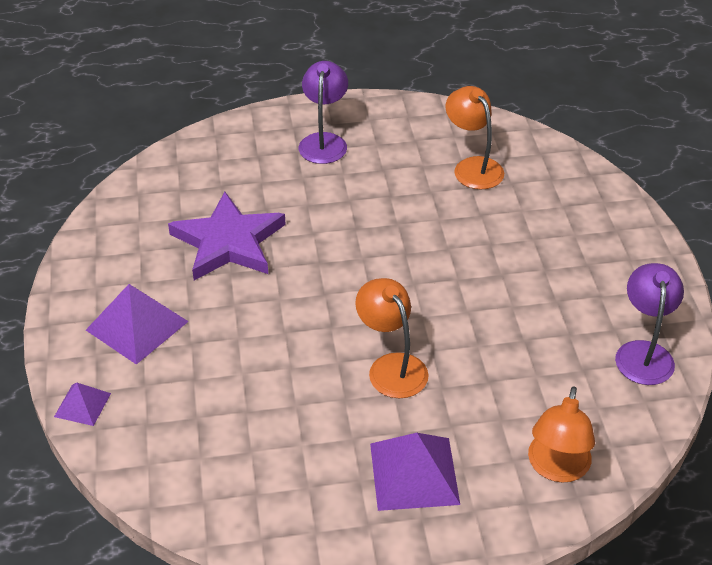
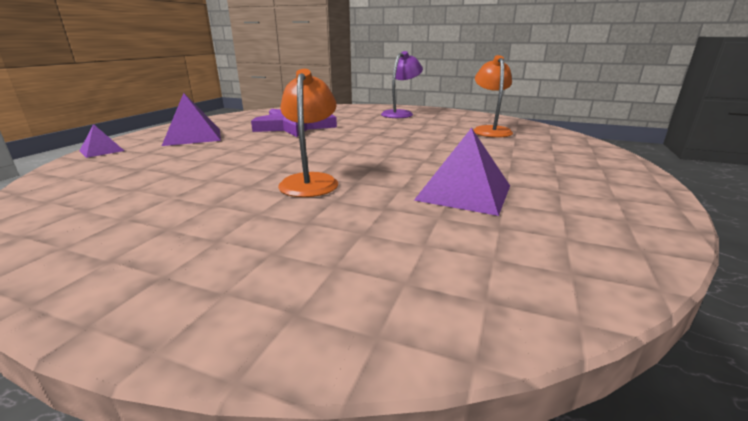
camera: 30 degrees right, 20 degrees down
purple pyramid [370,433,460,511] -> purple pyramid moved to [414,128,510,216]
orange lamp [528,386,595,483] -> none
purple lamp [615,263,684,385] -> none

